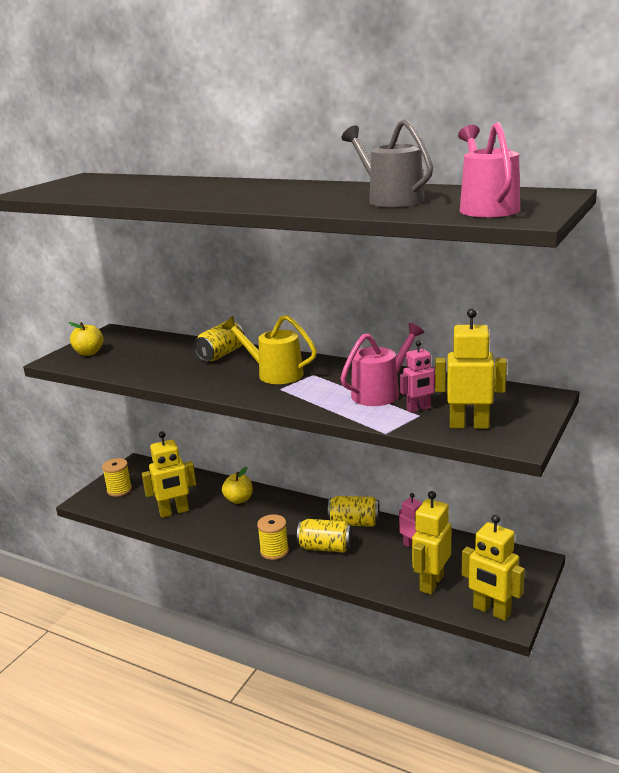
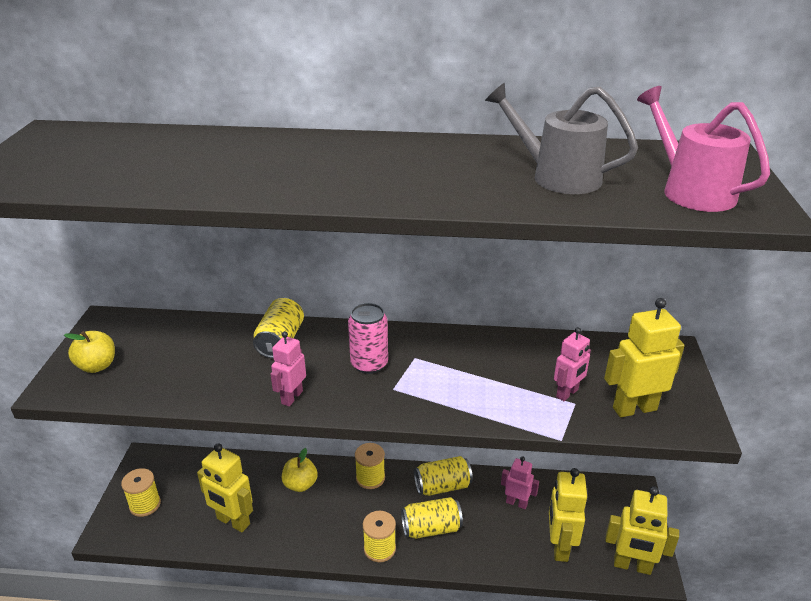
camera: 25 degrees left, 10 degrees up
yellow robot [142,431,196,518] -> yellow robot turned 75 degrees clockwise [197,443,253,532]
yellow watering can [222,315,317,384] -> pink can [348,303,388,374]
pink watering can [341,323,424,406] -> none
none -> pink robot [270,331,306,406]
none -> yellow spool [355,443,385,489]

